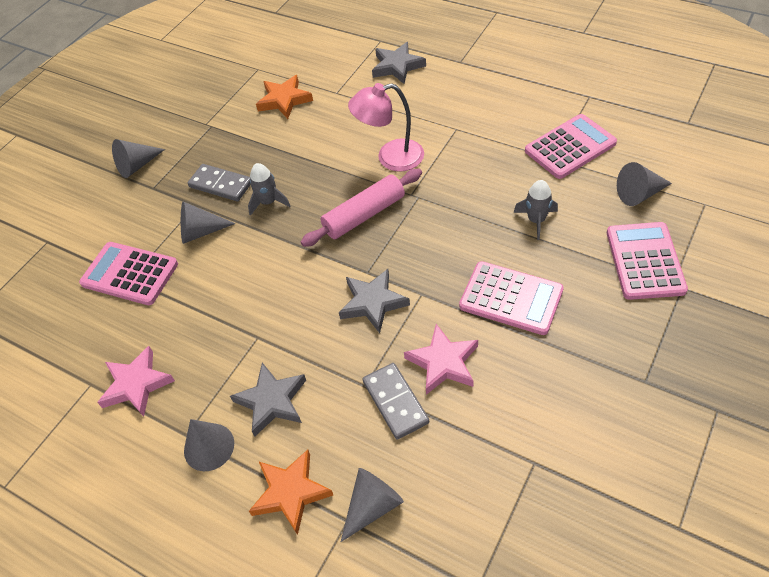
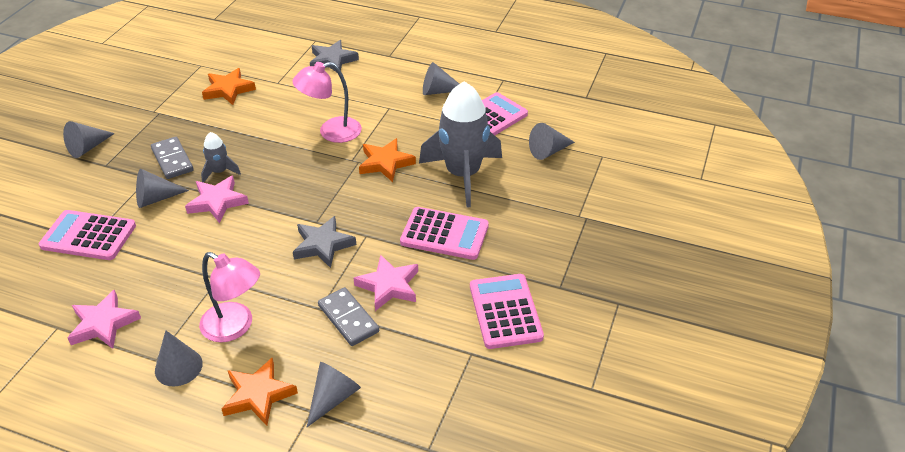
camera: 15 degrees left, 10 degrees down
grey domino [188,164,251,201] -> grey domino turned 45 degrees clockwise [151,137,194,179]
grey star [230,363,306,437] -> pink lamp [199,252,260,342]
pink rolling pin [301,169,422,247] -> none
grey rocket [513,180,558,240] -> grey rocket [419,82,502,208], size x2.21
pink calculator [607,222,688,300] -> pink calculator moved to [470,274,544,349]
none -> pink star [185,176,249,223]
none -> orange star [359,138,416,182]
none -> grey cone [423,62,459,95]

